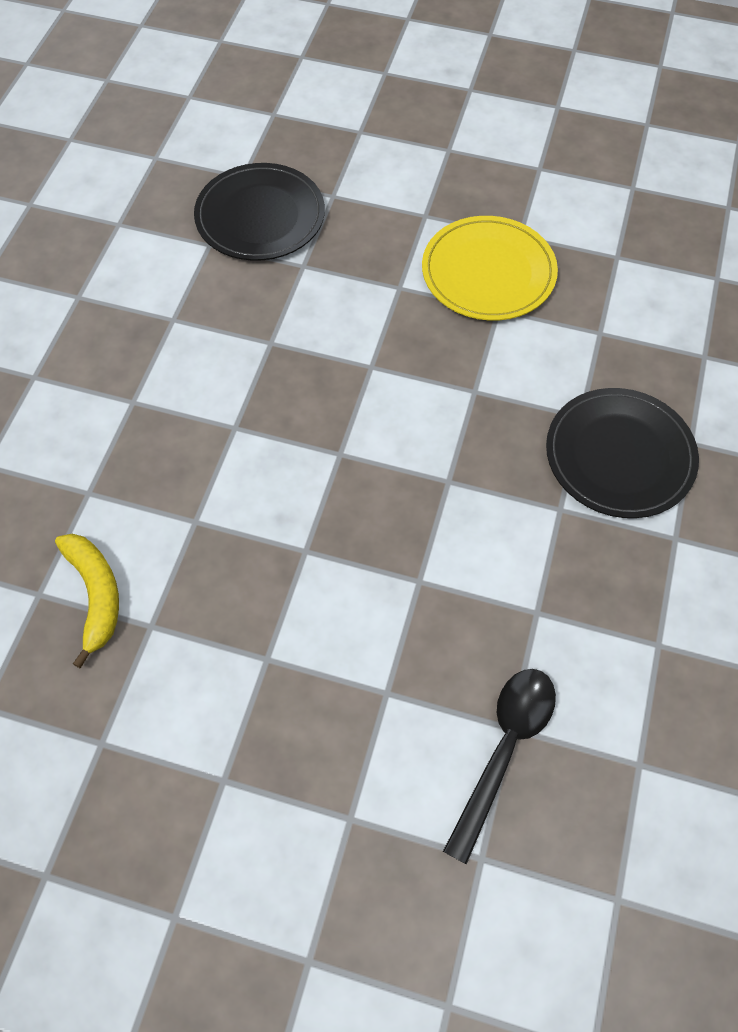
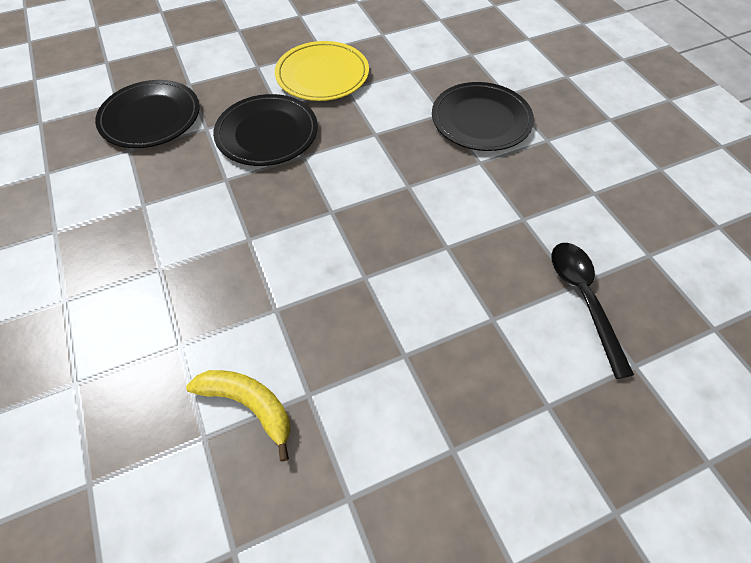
camera: 40 degrees left, 5 degrees down
none -> black plate [213,94,318,166]

